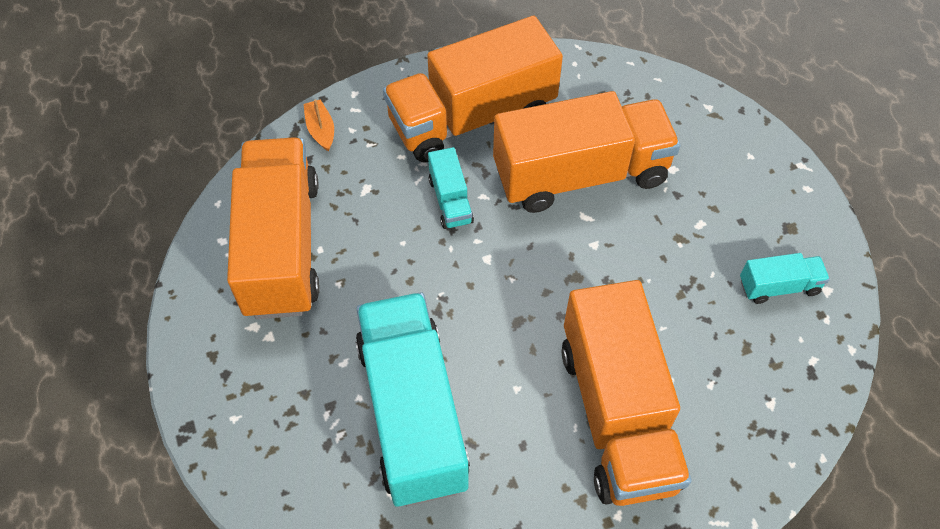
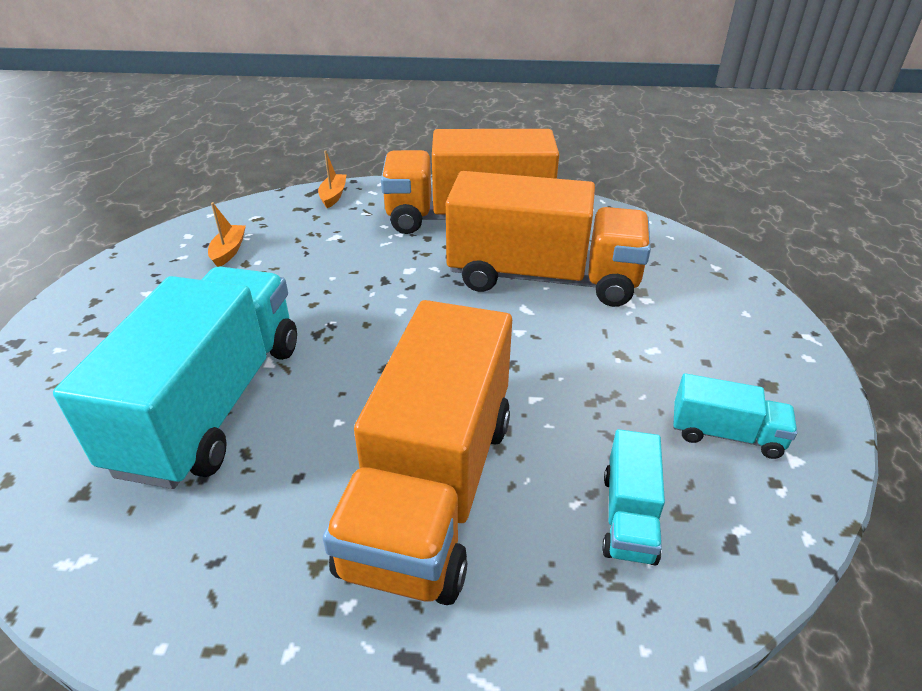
camera: 25 degrees right, 20 degrees down
orange truck [227,137,320,319] -> orange boat [208,202,246,267]
turquoise truck [428,147,474,229] -> turquoise truck moved to [602,429,665,566]

